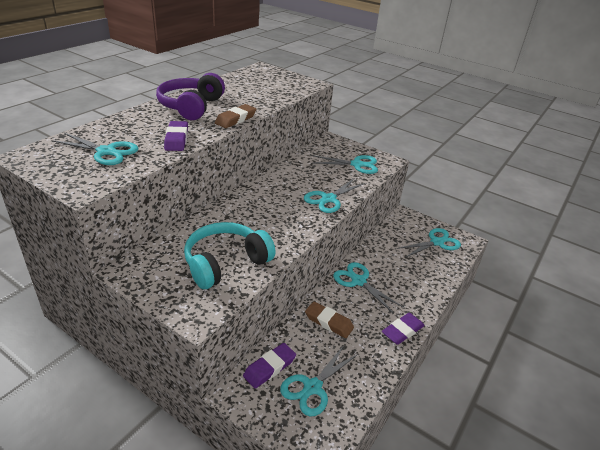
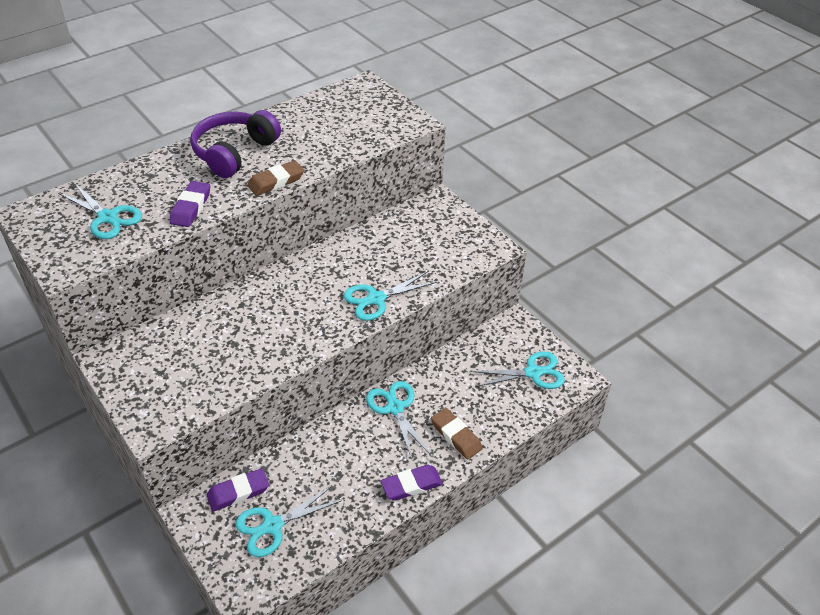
camera: 20 degrees right, 10 degrees up
turquoise headphones [184,222,276,289] -> none
brown eraser [305,301,354,338] -> brown eraser moved to [431,408,483,459]
turquoise scissors [313,155,378,174] -> none

